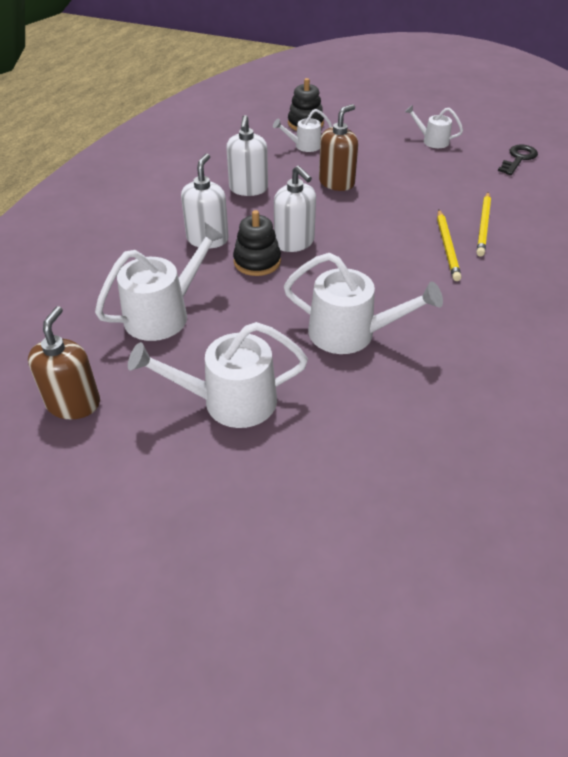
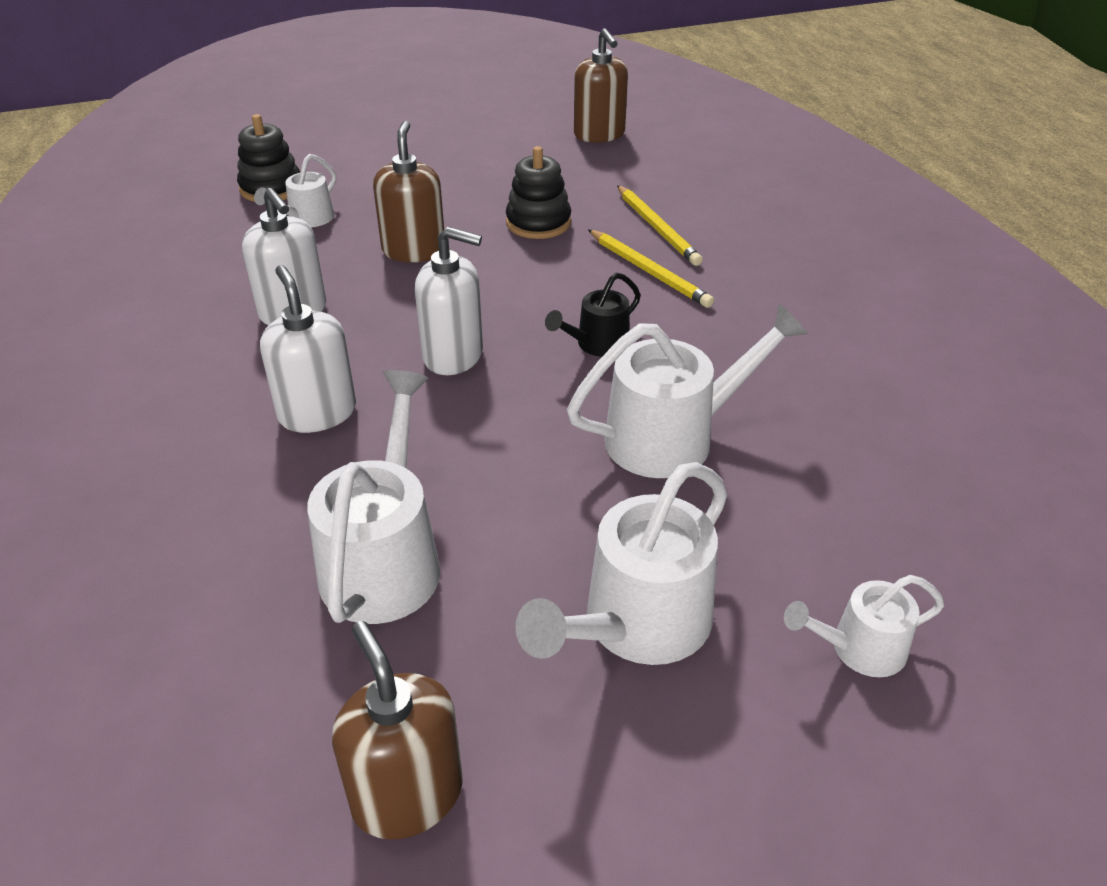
camera: 40 degrees left, 5 degrees down
black stacking toy [233,210,281,276] -> black stacking toy moved to [506,146,571,239]
white watering can [405,105,463,148] -> white watering can moved to [784,575,944,677]
black key [498,145,538,175] -> brown soap dispenser [574,28,628,143]
none -> black watering can [545,273,641,357]

